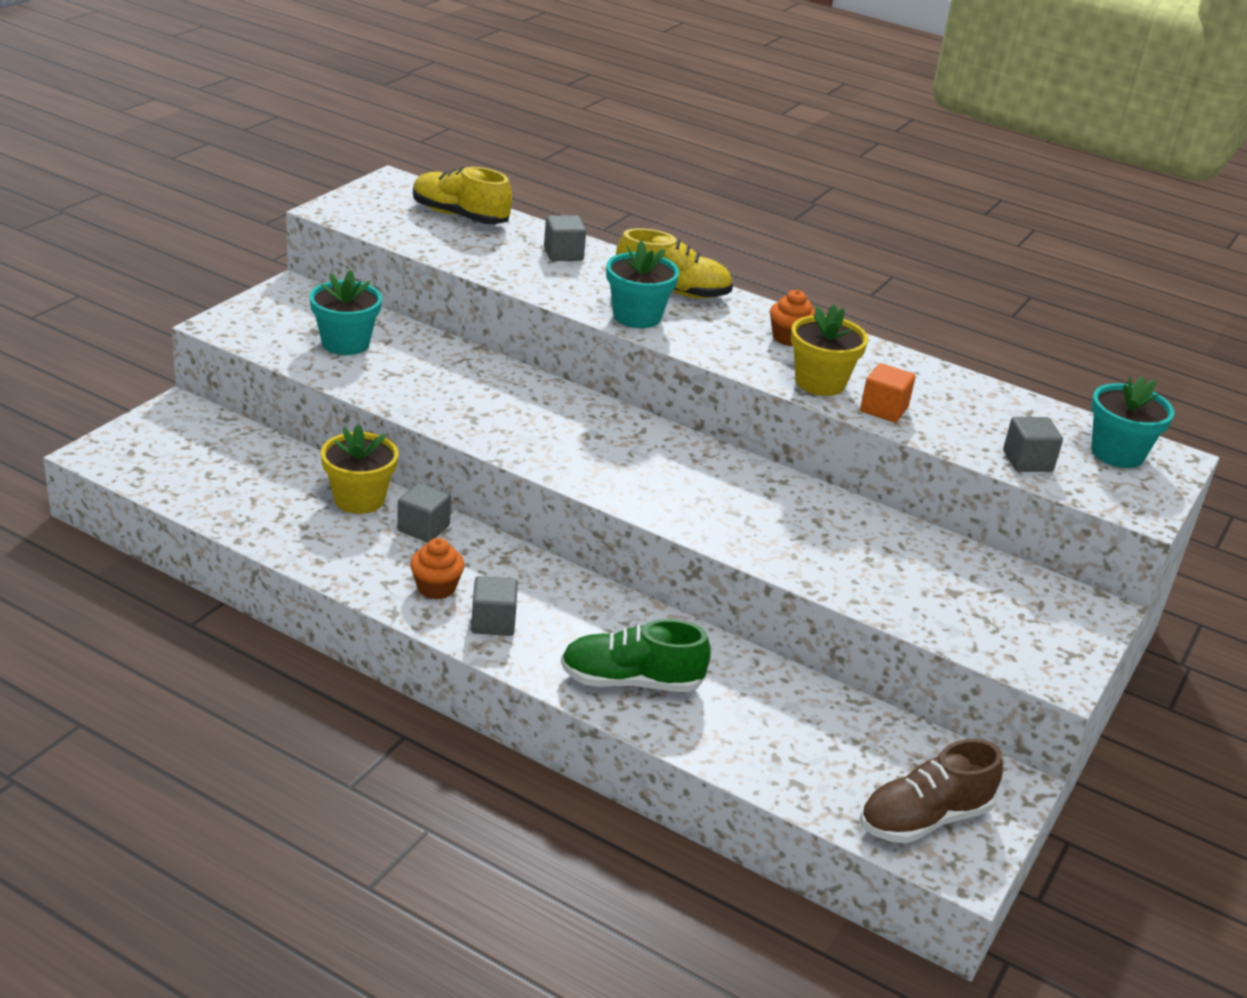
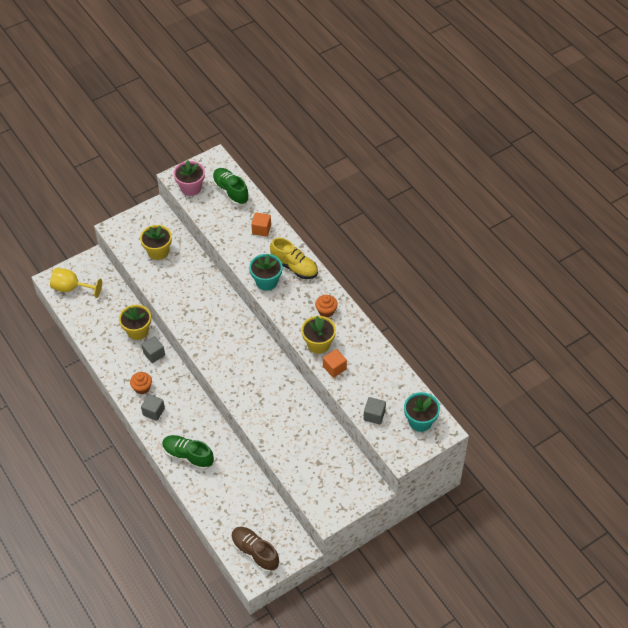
camera: 30 degrees right, 20 degrees up
turquoise flower pot [309,270,382,355] -> yellow flower pot [140,225,172,260]
yellow shoe [413,167,512,224] -> green shoe [212,168,249,206]
grey cube [544,215,586,261] -> orange cube [251,212,271,237]
brown shoe [860,739,1003,843] -> brown shoe turned 45 degrees clockwise [231,527,280,573]
none -> yellow goblet [50,268,102,298]
none -> pink flower pot [173,160,205,196]

